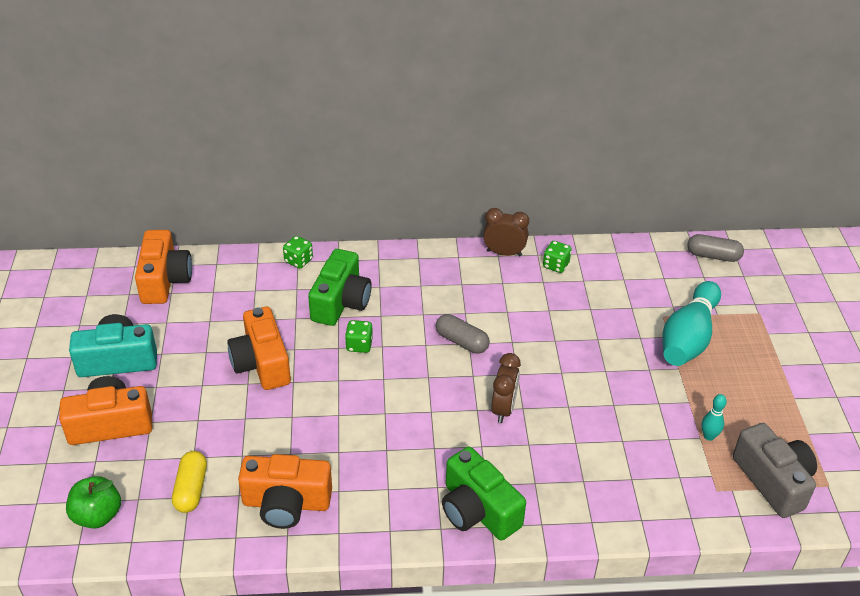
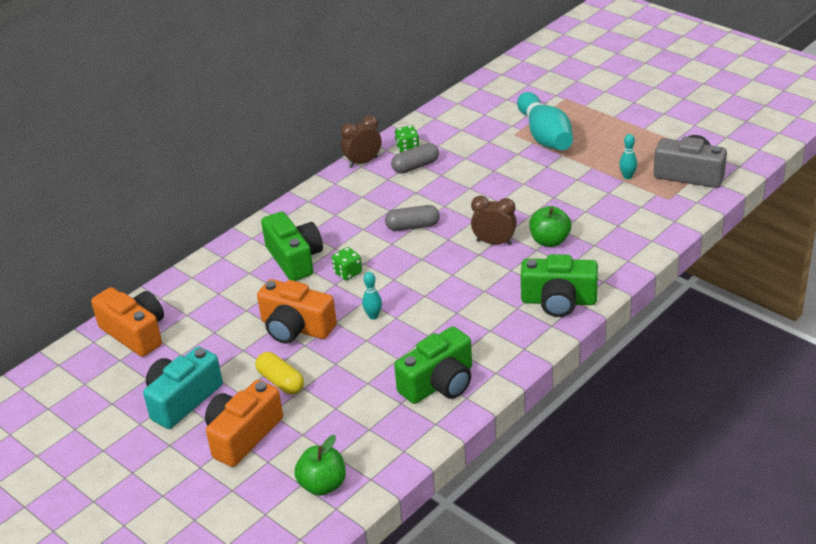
camera: 40 degrees left, 5 degrees down
yellow capsule [172,451,207,513] -> yellow capsule moved to [255,352,304,395]
orange camera [238,454,332,529] -> green camera [394,326,472,404]
green dice [283,236,313,268] -> none
brown clock [491,353,521,423] -> brown clock turned 45 degrees counterclockwise [471,196,517,245]
grey capsule [687,234,744,262] -> grey capsule moved to [391,143,439,174]
none -> turquoise bowling pin [362,272,382,320]
none -> green apple [529,206,571,247]

